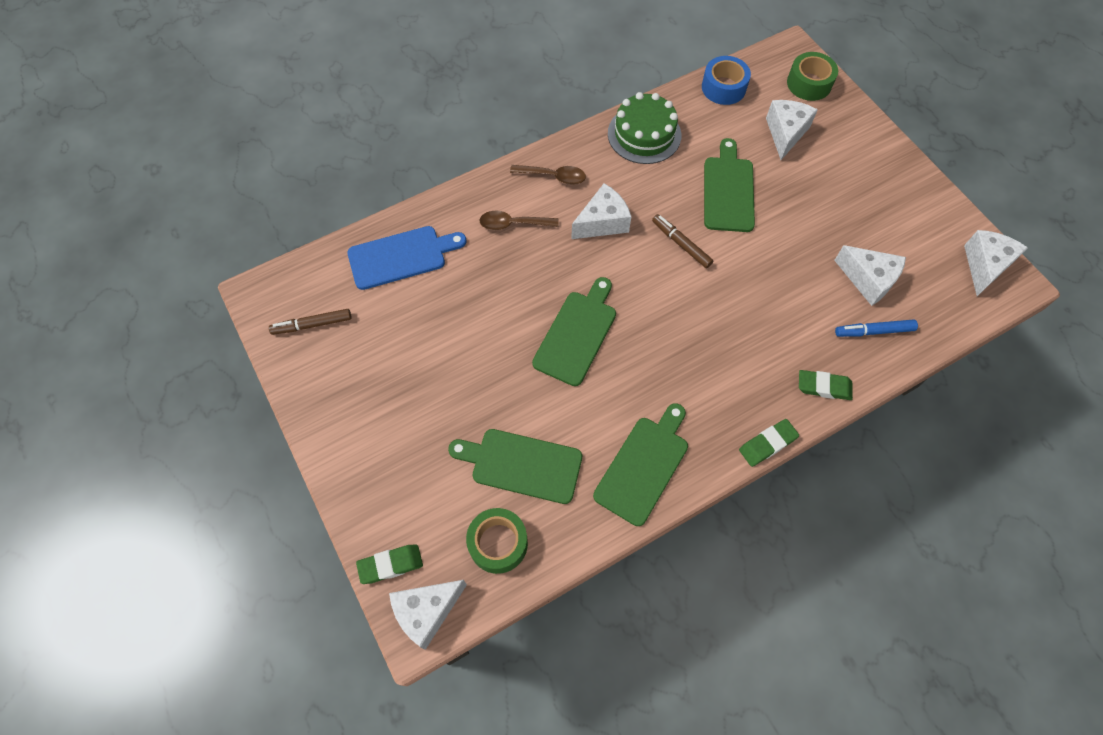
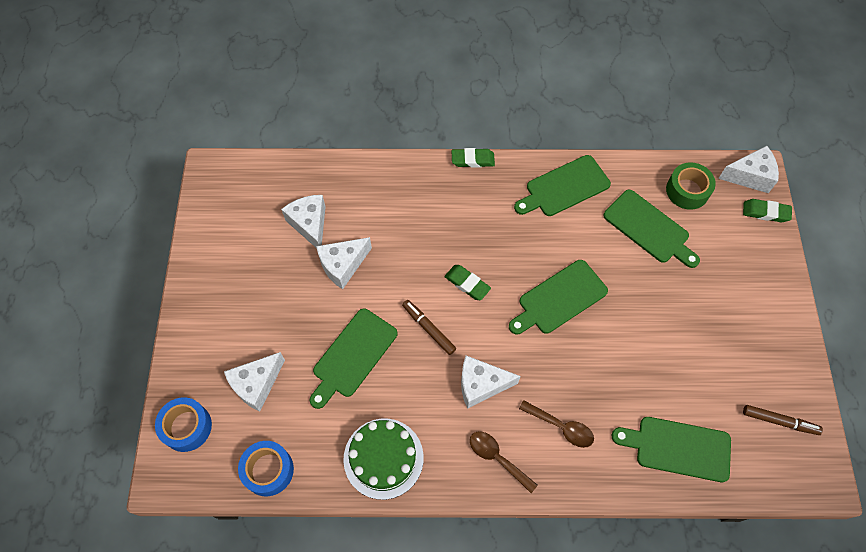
camera: 150 degrees left, 0 degrees up
blue cutting board [347,226,467,290] -> green cutting board [612,417,731,482]
brown marker [652,214,713,268] -> brown marker turned 150 degrees clockwise [402,300,456,355]
green tape [787,52,838,101] -> blue tape [155,397,212,452]
green eraser [799,370,853,400] -> green eraser moved to [445,265,491,300]
blue marker [835,320,918,337] -> none
white cheese [964,230,1028,296] -> white cheese moved to [316,237,372,289]

